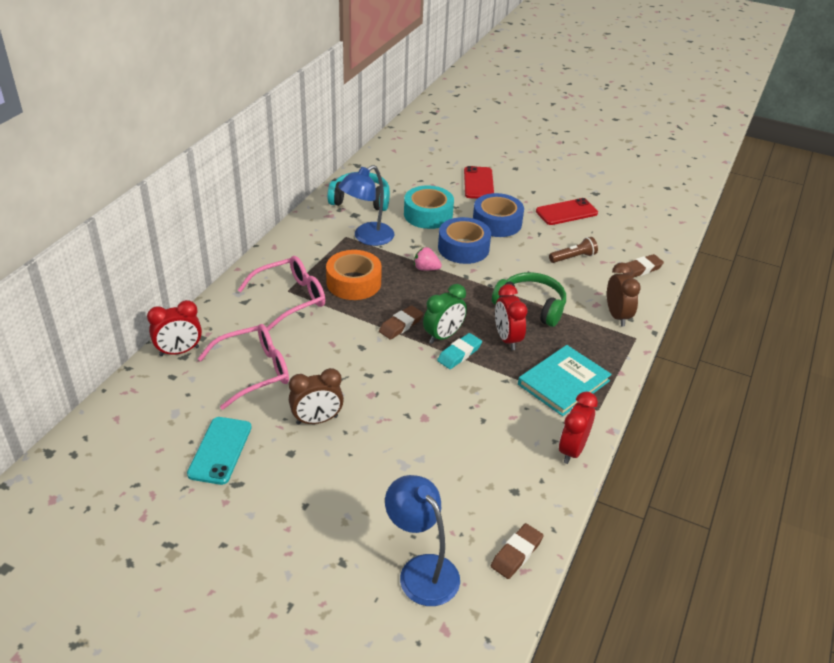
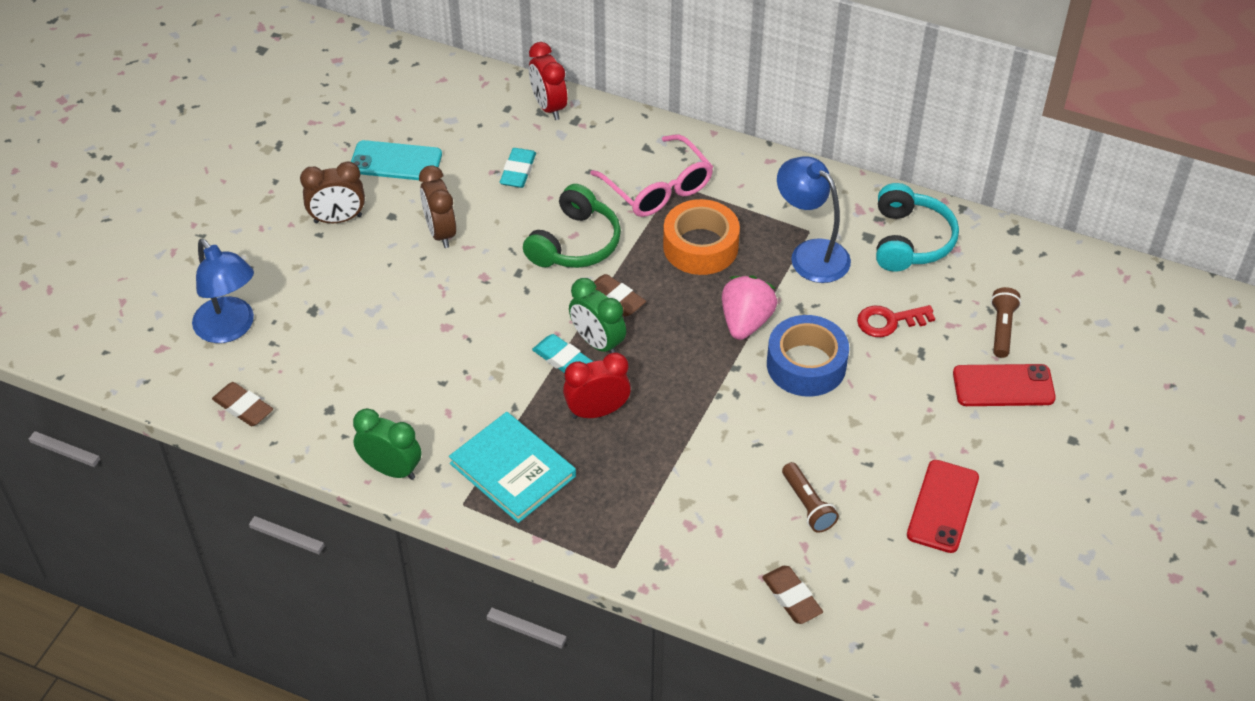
camera: 90 degrees right, 10 degrees up
pink glasses [198,324,289,410] -> turquoise eraser [500,148,536,188]
blue lamp [385,475,460,606] -> blue lamp turned 90 degrees clockwise [192,239,254,343]
turquoise tape [404,185,454,229] -> red key [857,305,935,337]
pink strawberry [414,247,442,271] -> pink strawberry [722,275,777,340], size x1.60
blue tape [473,193,524,237] -> none
green headphones [492,272,566,327] -> green headphones moved to [523,184,621,268]
red phone [536,198,598,225] -> red phone turned 45 degrees clockwise [907,460,979,553]
red clock [559,391,598,464] -> green clock [353,408,421,480]
brown clock [607,262,641,327] -> brown clock moved to [300,161,365,223]
none -> brown flashlight [991,287,1021,358]

